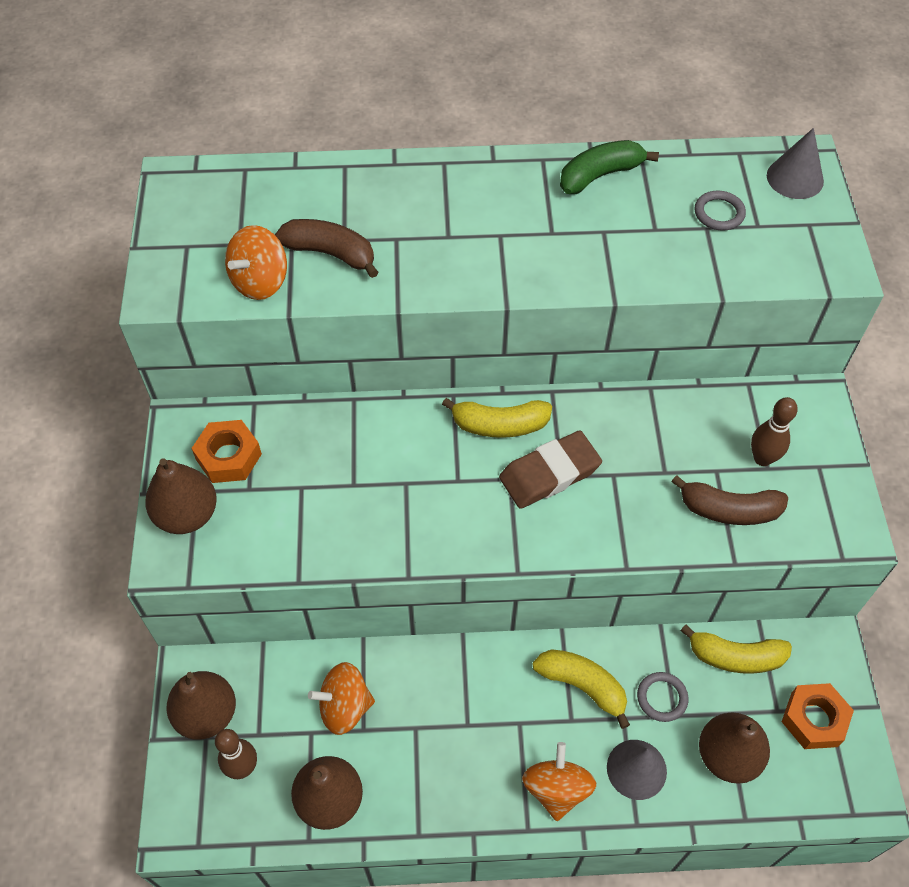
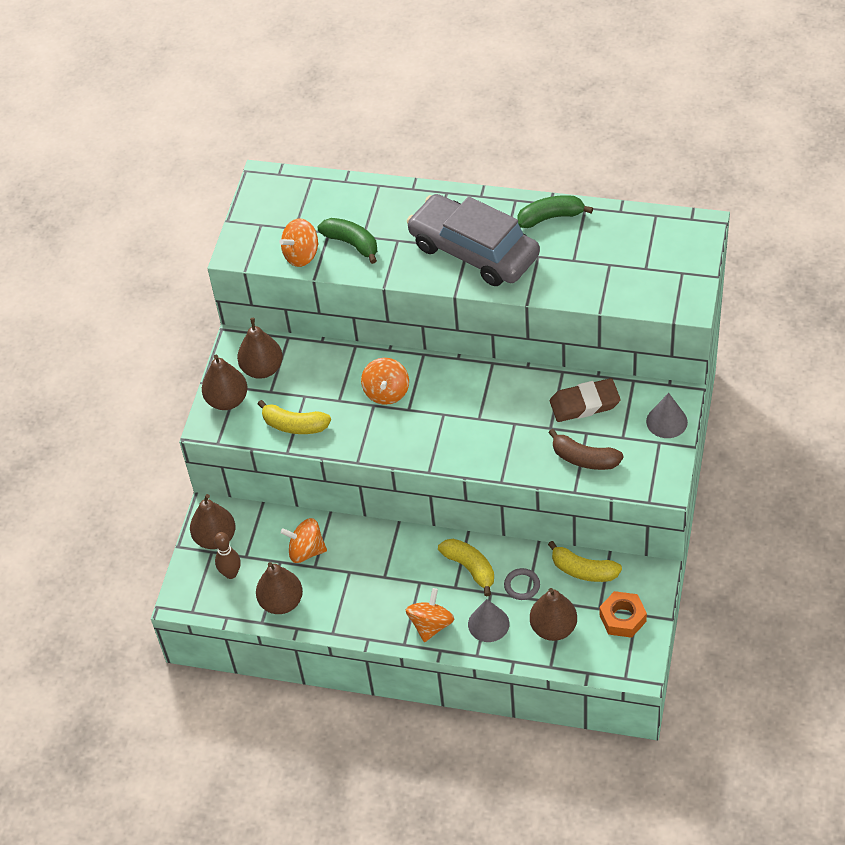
camera: 20 degrees right, 5 degrees down
orange nut [191,420,262,483] -> brown pear [237,318,283,379]
brown banana [275,219,378,278] -> green banana [317,218,377,264]
yellow banana [442,398,552,438] -> yellow banana moved to [258,400,331,434]
brown eraser [499,430,602,509] -> brown eraser moved to [550,378,621,422]
grey ring [695,191,746,230] -> none
brown bowling pin [751,397,798,466] -> none
grey cone [767,128,824,199] -> grey cone moved to [646,393,688,438]
none -> orange spinning top [361,358,409,405]
none -> grey car [407,194,540,286]

